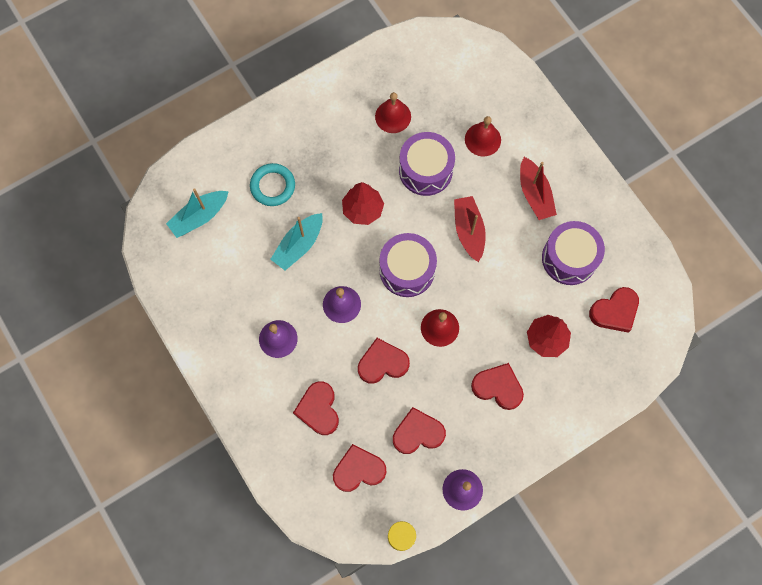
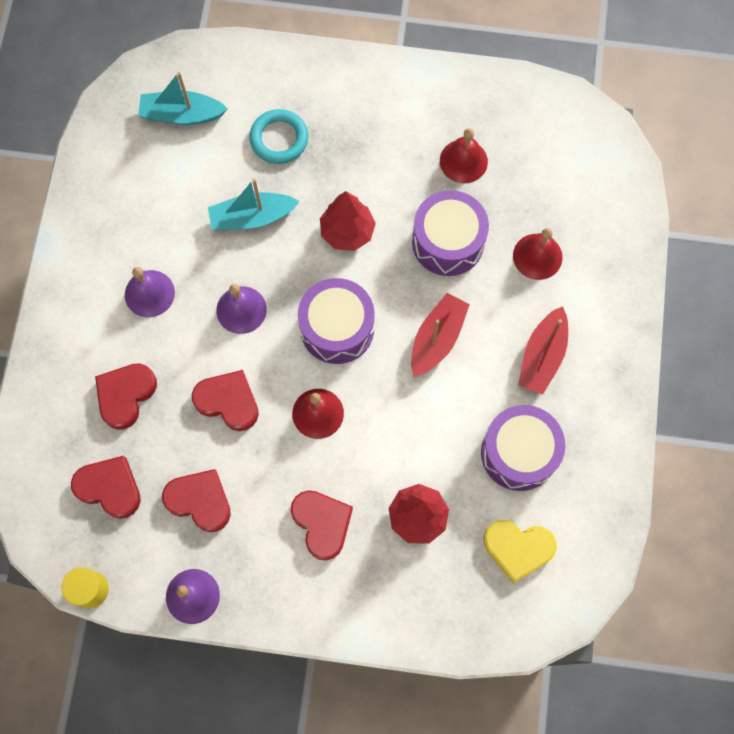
camera: 40 degrees right, 0 degrees up
red heart [589,287,639,333] -> yellow heart [483,520,557,583]

